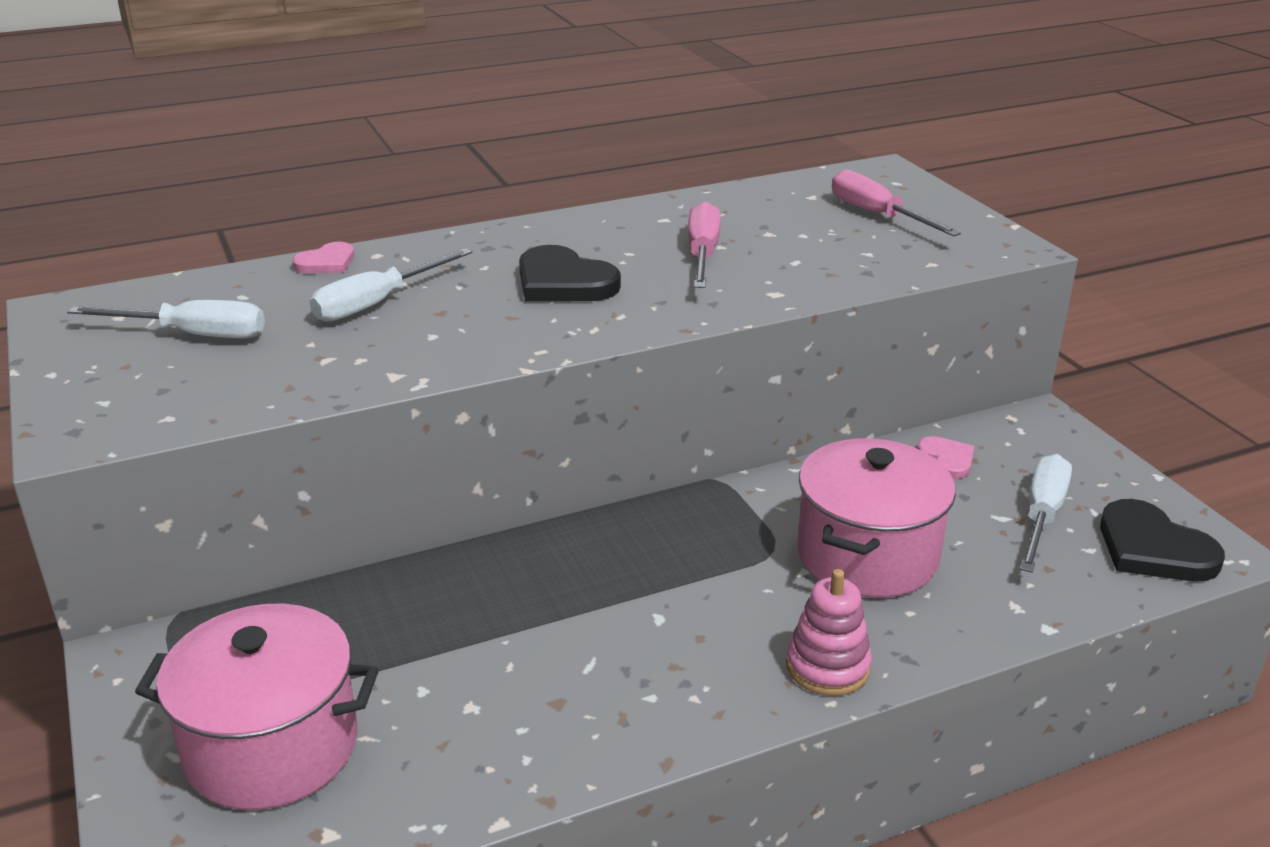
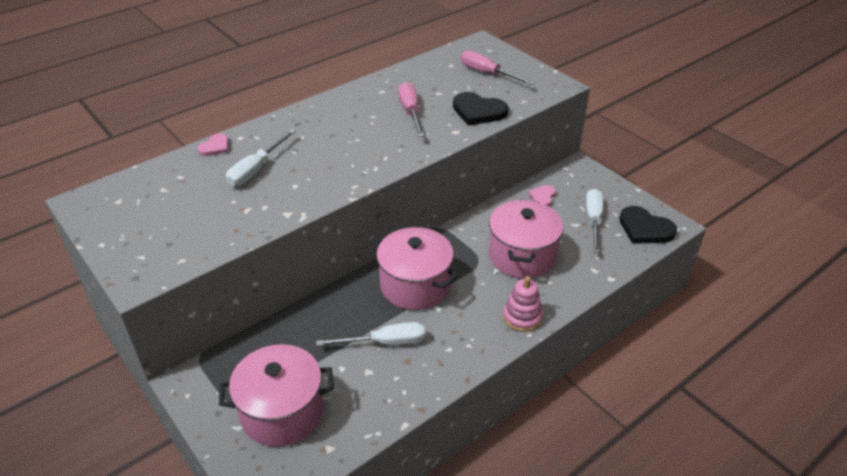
camera: 15 degrees left, 10 degrees up
white screwdriver [67,300,265,338] -> white screwdriver moved to [316,322,425,346]
black heart [519,245,621,302] -> black heart moved to [453,92,508,126]
pink heart [917,436,974,479] -> pink heart turned 120 degrees counterclockwise [528,185,556,207]
none -> pink pot [374,227,458,310]

